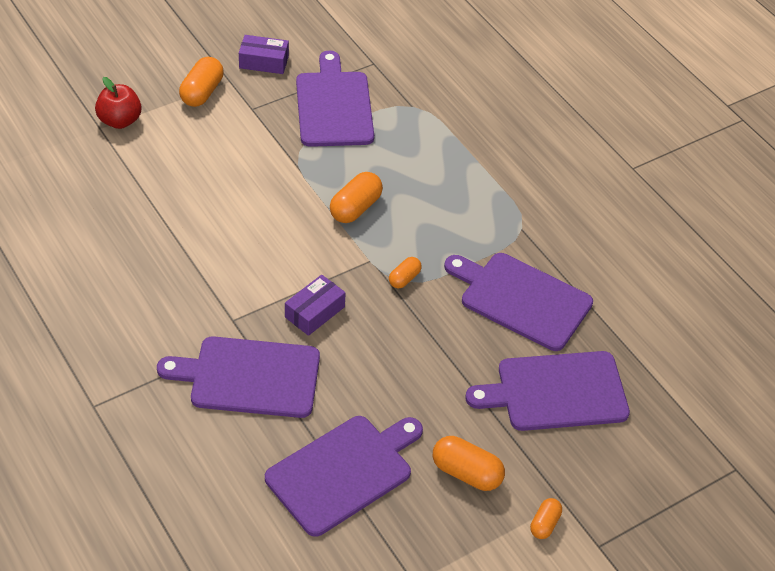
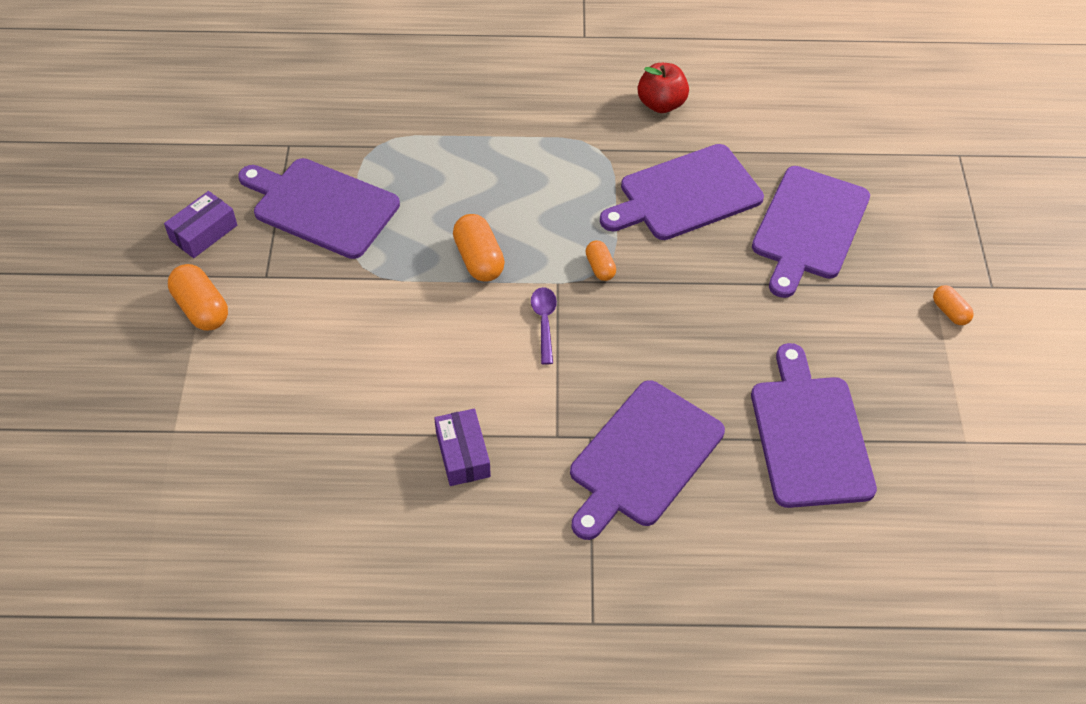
camera: 55 degrees left, 5 degrees up
red apple [95,77,142,129] -> red apple moved to [638,63,689,113]
purple box [285,275,346,336] -> purple box moved to [434,409,491,486]
orange capsule [433,436,505,491] -> none
none -> purple spoon [531,287,557,365]

